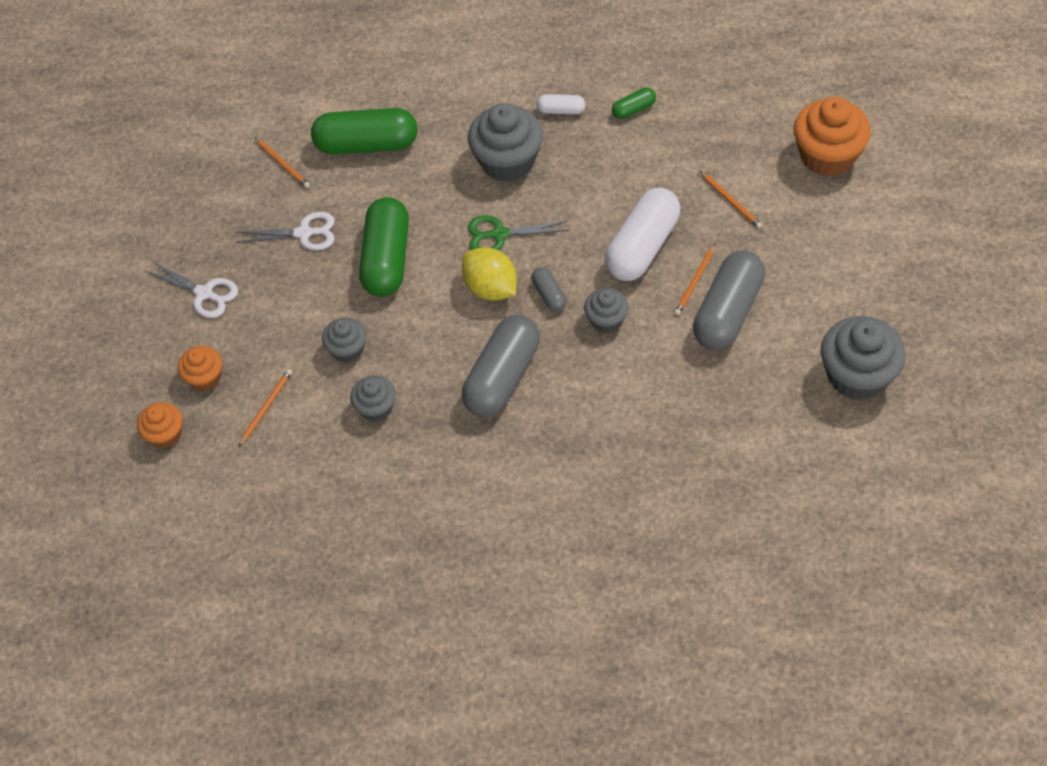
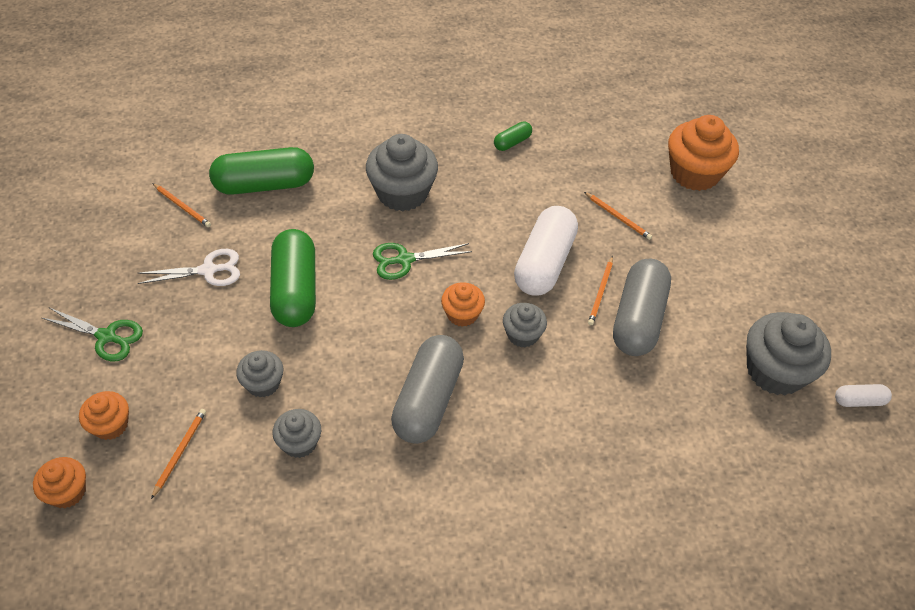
camera: 15 degrees left, 5 degrees down
white scissors [145,261,238,318] -> green scissors [42,308,143,361]
yellow lemon [462,247,517,301] -> none
grey capsule [532,267,566,311] -> orange cupcake [441,282,485,327]
white capsule [537,94,585,115] -> white capsule moved to [835,384,892,407]

